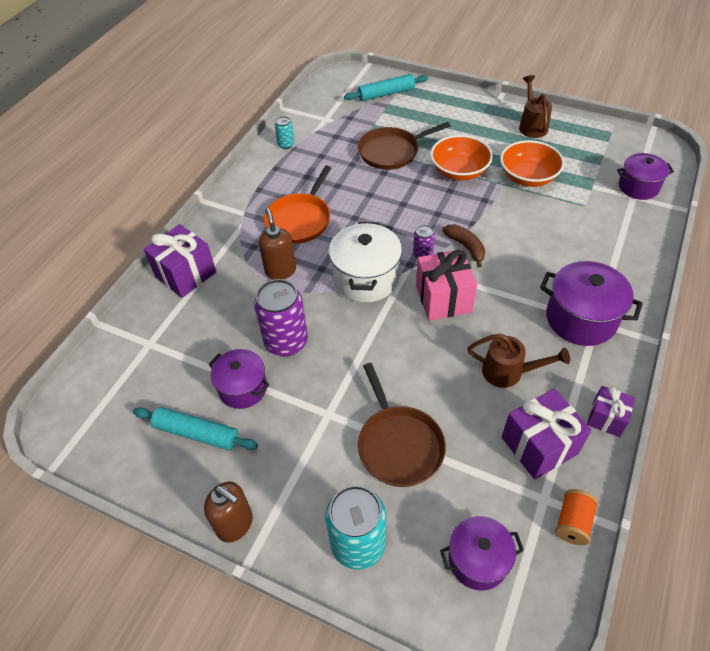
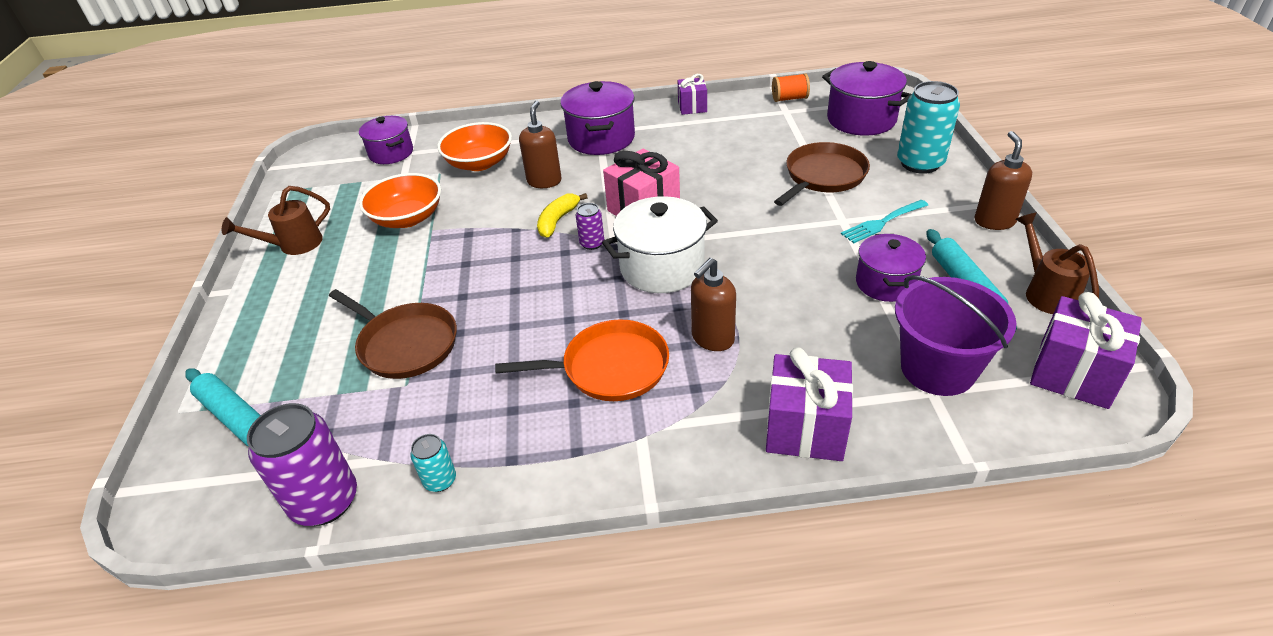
camera: 120 degrees left, 10 degrees down
purple can [254,279,308,356] -> purple can moved to [247,403,357,526]
orange bowl [430,135,493,181] -> orange bowl moved to [437,122,512,171]
purple pot [440,516,524,591] -> purple pot [822,61,911,136], size x1.50
brown banana [442,225,485,268] -> yellow banana [537,193,588,238]
brown watering can [467,334,570,388] -> brown watering can moved to [1016,212,1099,314]
purple gift [502,388,591,480] -> purple gift moved to [1030,292,1142,409]
none -> brown soap dispenser [519,101,561,188]
none -> turquoise fork [841,200,928,243]
none -> purple bucket [895,275,1017,396]

